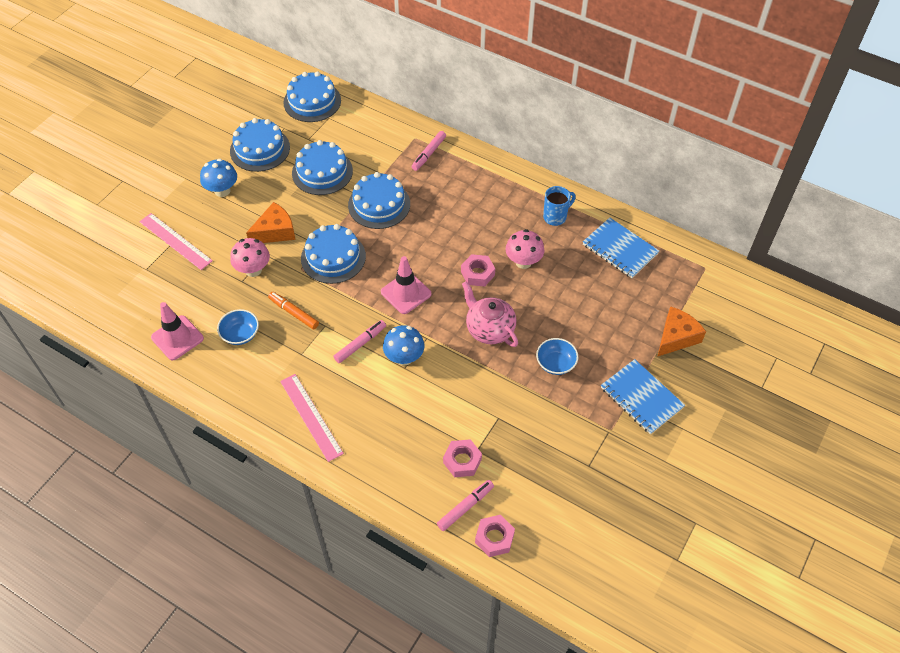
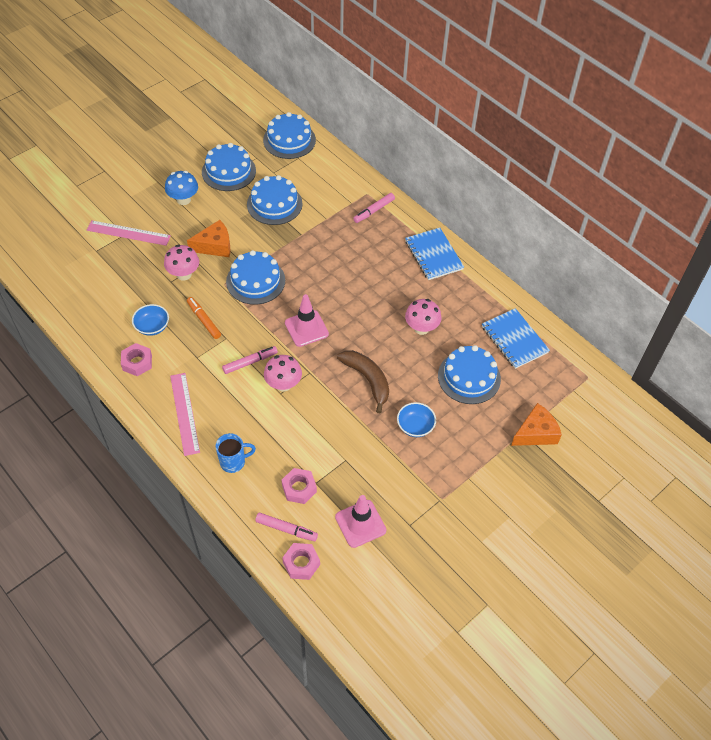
camera: 15 degrees right, 0 degrees up
pink ruler [139,213,213,270] -> pink ruler turned 45 degrees counterclockwise [87,220,171,246]
pink traffic cone [151,302,204,361] -> pink traffic cone moved to [335,495,386,548]
blue cake [348,172,410,229] -> blue cake moved to [438,345,501,404]
blue mushroom [383,325,424,366] -> pink mushroom [264,355,302,392]
pink marker [437,480,494,531] -> pink marker turned 45 degrees clockwise [255,513,318,541]
pink nut [461,254,495,287] -> pink nut moved to [121,343,152,376]
pink teapot [462,281,518,347] -> brown banana [337,350,389,413]
blue mug [543,186,576,226] -> blue mug moved to [216,433,256,473]
blue notebook [601,359,685,435] -> blue notebook moved to [405,228,464,280]

